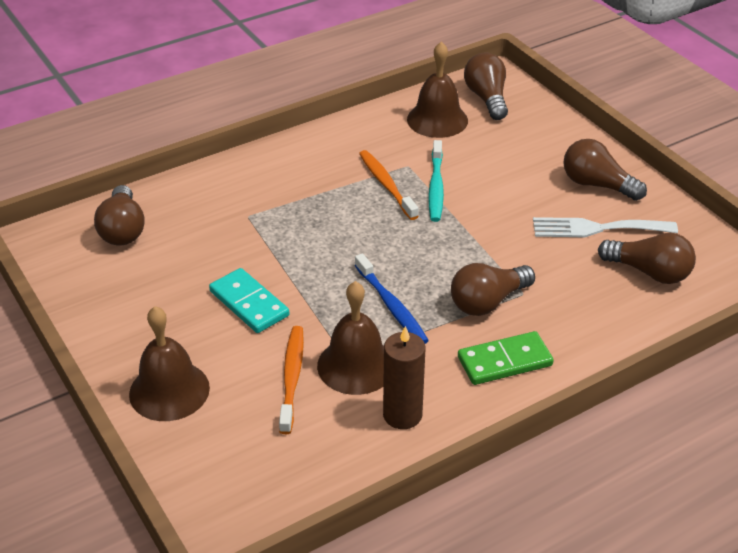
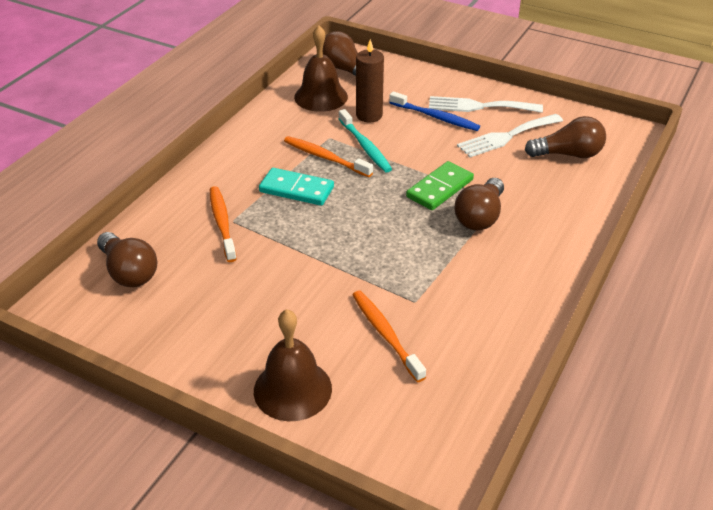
camera: 30 degrees left, 0 degrees up
turquoise domino [209,268,289,333] -> turquoise domino moved to [259,168,334,206]
brown bell [317,281,384,395] -> none
blue toothbrush [355,253,429,344] -> blue toothbrush moved to [389,91,480,131]
brown candle [383,326,425,429] -> brown candle moved to [356,39,384,122]
green domino [458,331,554,385] -> green domino moved to [406,161,474,210]
brown light bulb [563,139,647,201] -> white fork [429,96,543,113]
none -> orange toothbrush [210,186,237,262]

